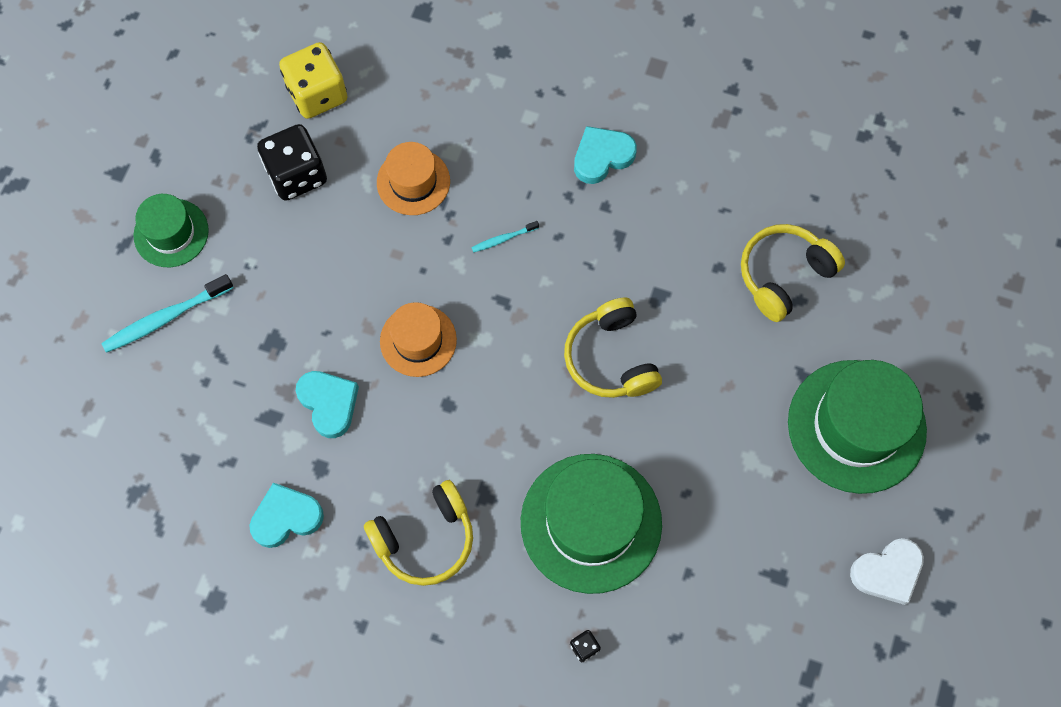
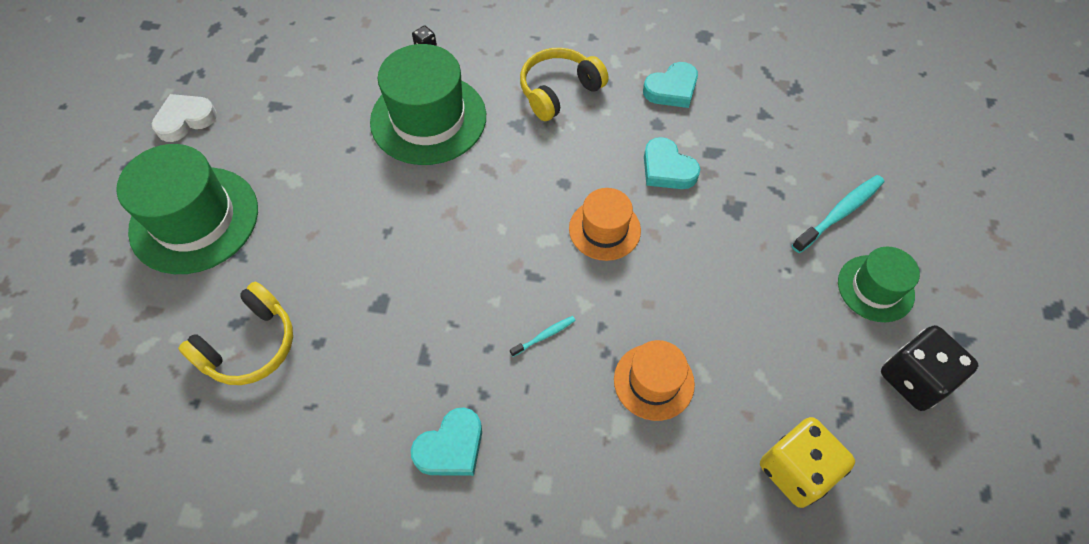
camera: 170 degrees right, 10 degrees down
black dice [257,124,327,201] -> black dice moved to [881,325,978,411]
yellow headphones [564,298,662,398] -> none

